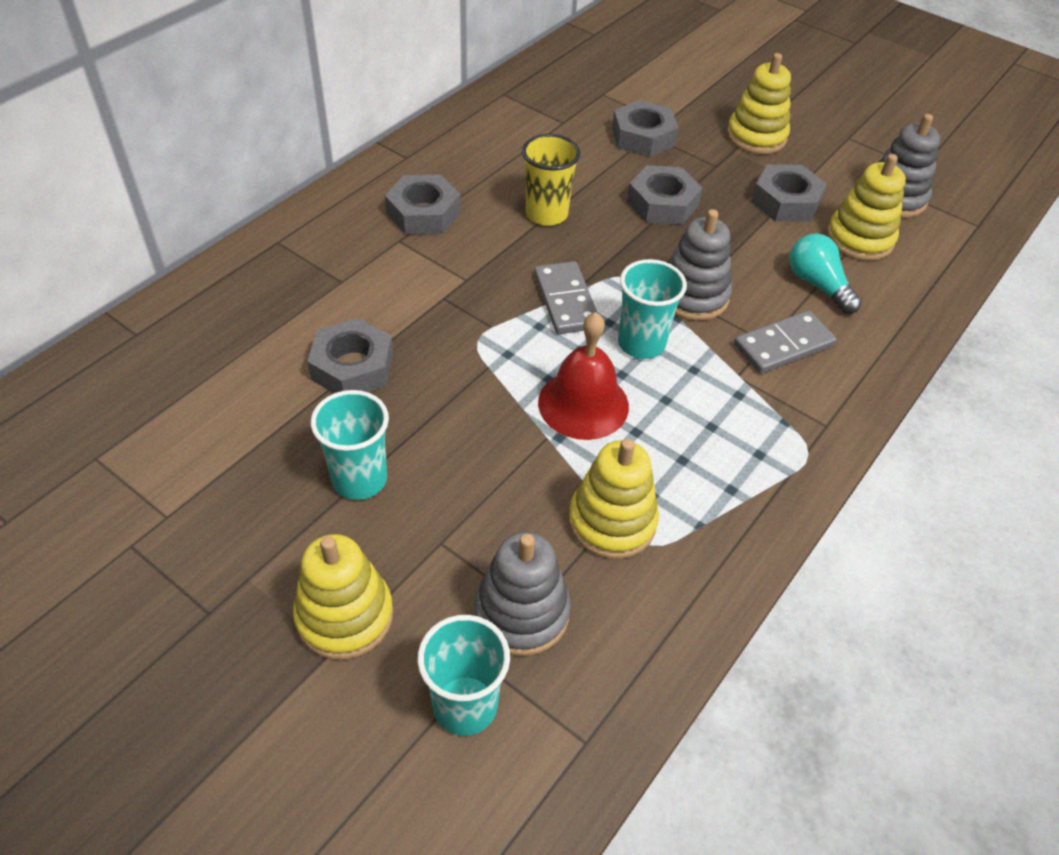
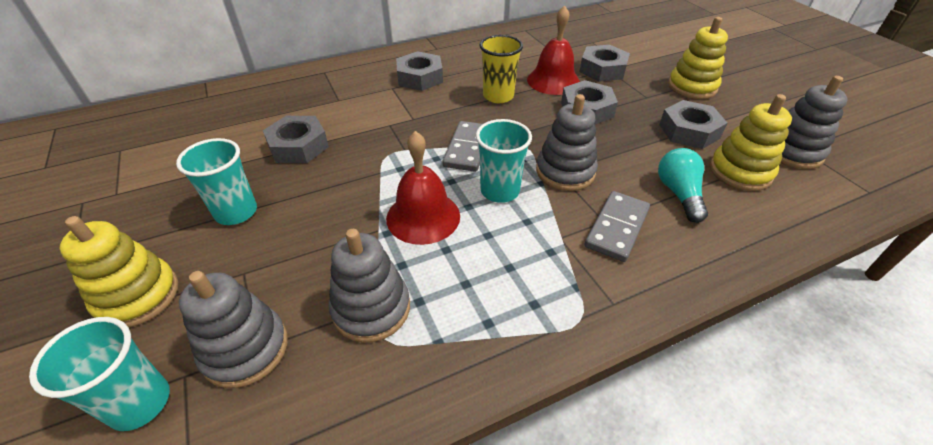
camera: 30 degrees right, 5 degrees down
yellow stacking toy [568,439,659,559] -> grey stacking toy [329,229,410,343]
grey domino [734,310,837,374] -> grey domino turned 60 degrees counterclockwise [585,191,650,262]
none -> red bell [527,5,580,95]

